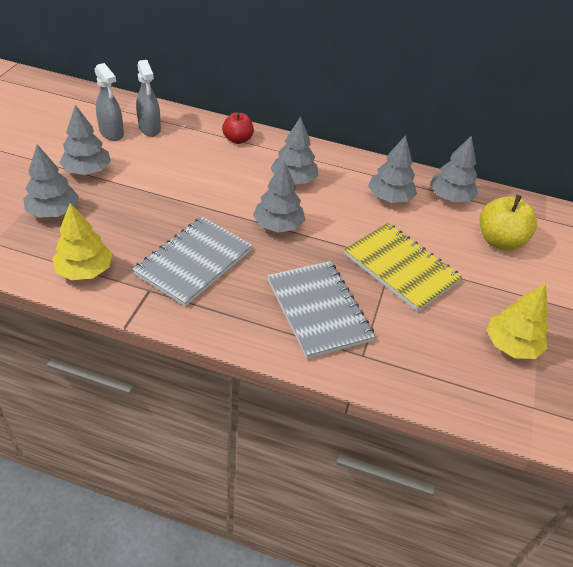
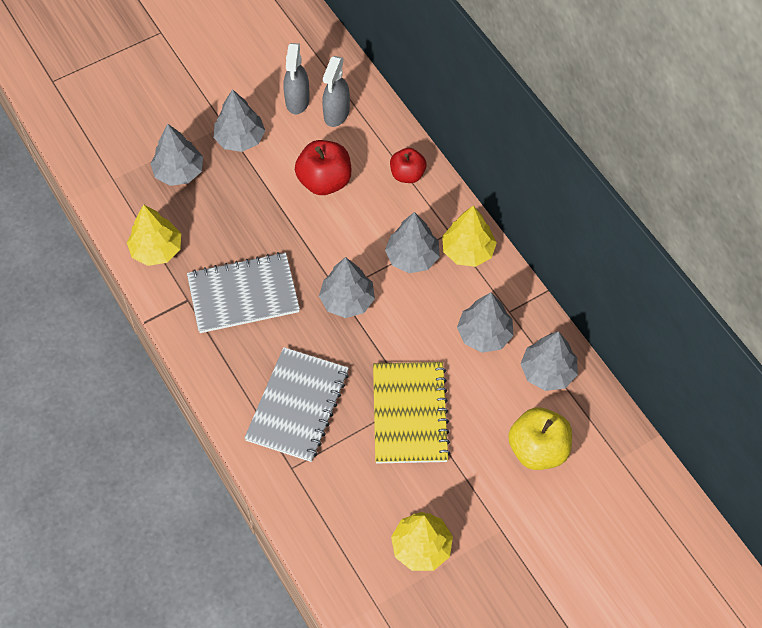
camera: 45 degrees right, 15 degrees up
none -> red apple [295,140,351,195]
none -> yellow tree [442,206,497,267]

